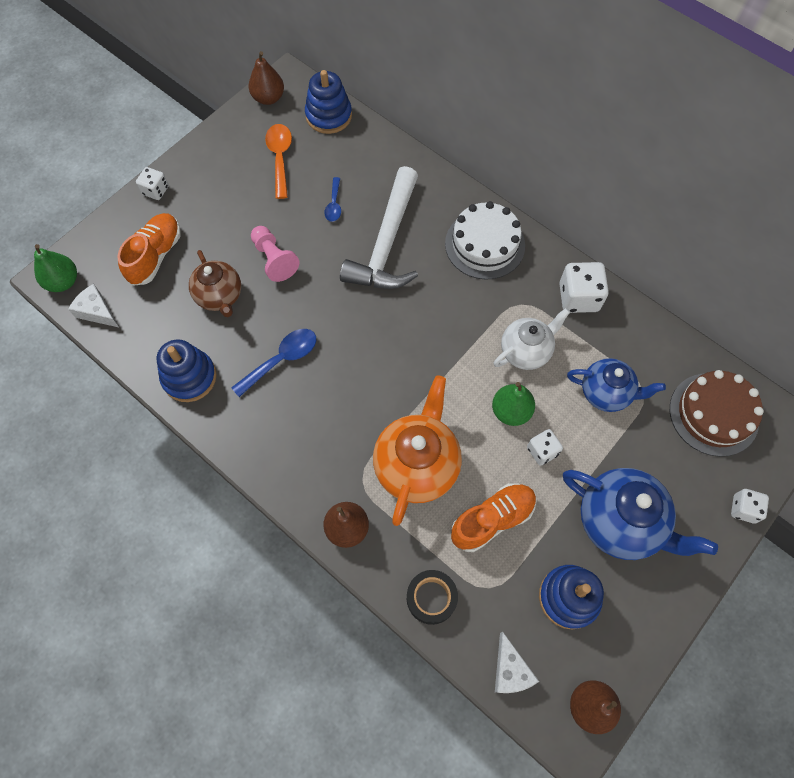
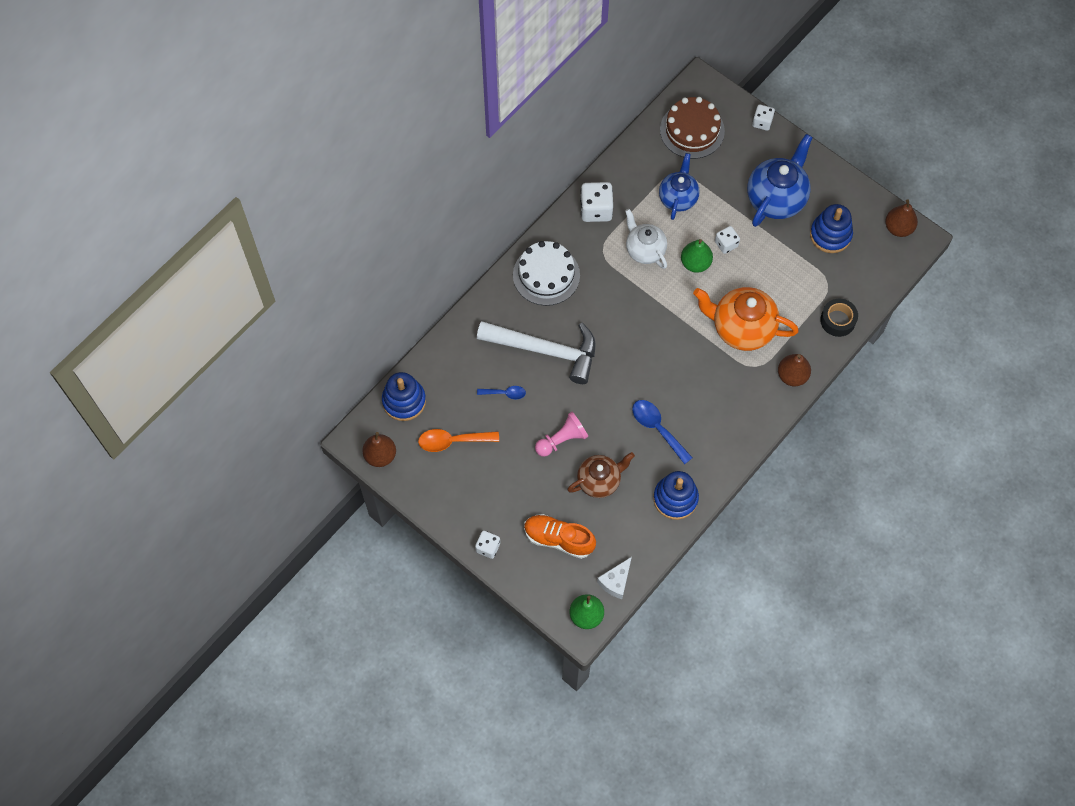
camera: 90 degrees left, 0 degrees up
orange shoe [451,483,537,552] -> none
white cheese [495,632,539,693] -> none

